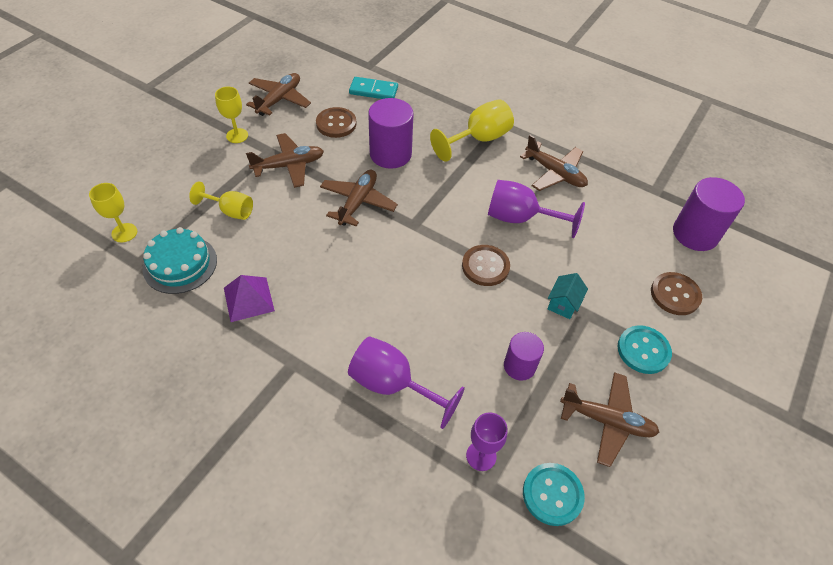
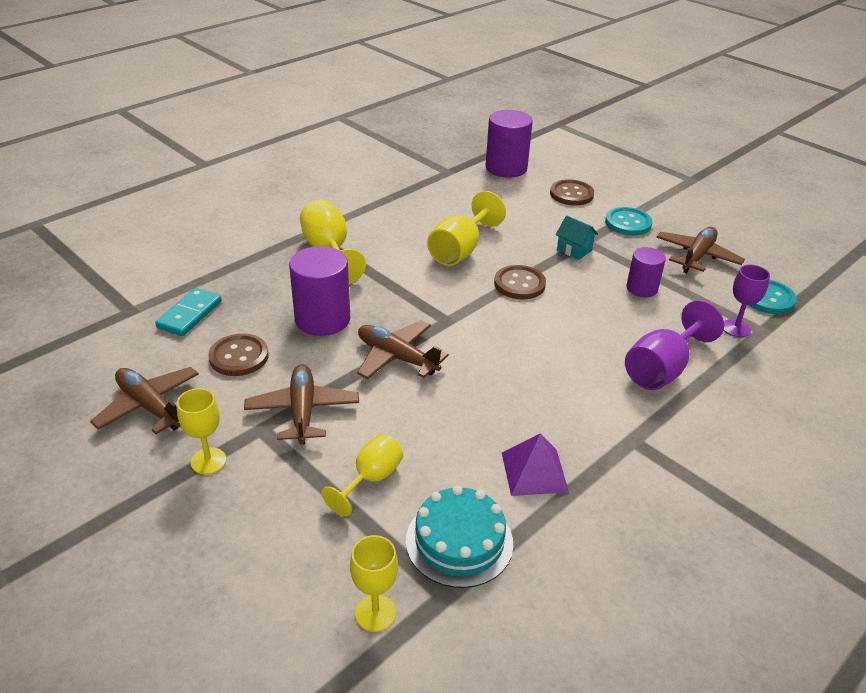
camera: 75 degrees left, 15 degrees down
purple goblet [488,180,585,238] -> yellow goblet [427,191,506,266]
brown plane [520,135,588,191] -> none

